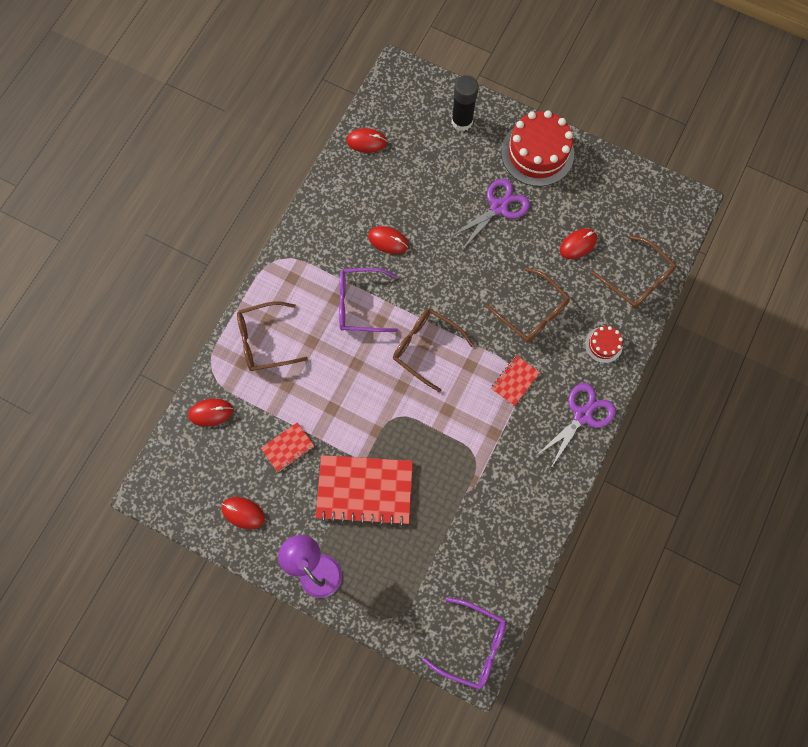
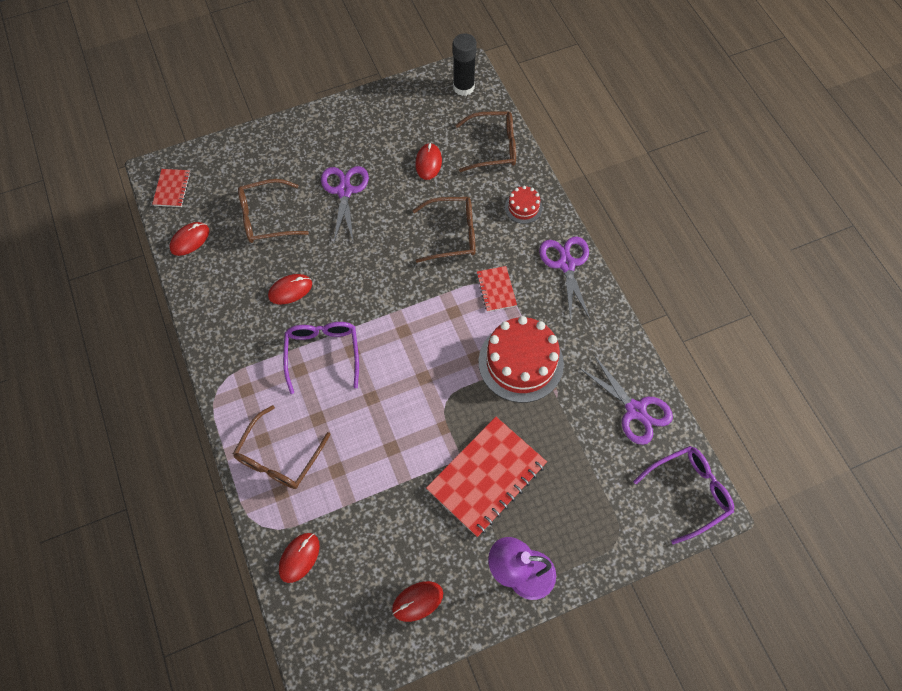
camera: 50 degrees left, 10 degrees down
red notebook [261,422,314,472] -> red notebook moved to [152,169,191,207]
purple glasses [339,268,398,332] -> purple glasses turned 135 degrees clockwise [283,322,359,394]
brown glasses [393,308,474,392] -> brown glasses moved to [238,179,309,243]
black glue stick [451,75,479,131] -> black glue stick moved to [453,33,477,96]
red cake [501,110,574,186] -> red cake moved to [479,316,564,403]
none -> purple scissors [579,354,673,445]

